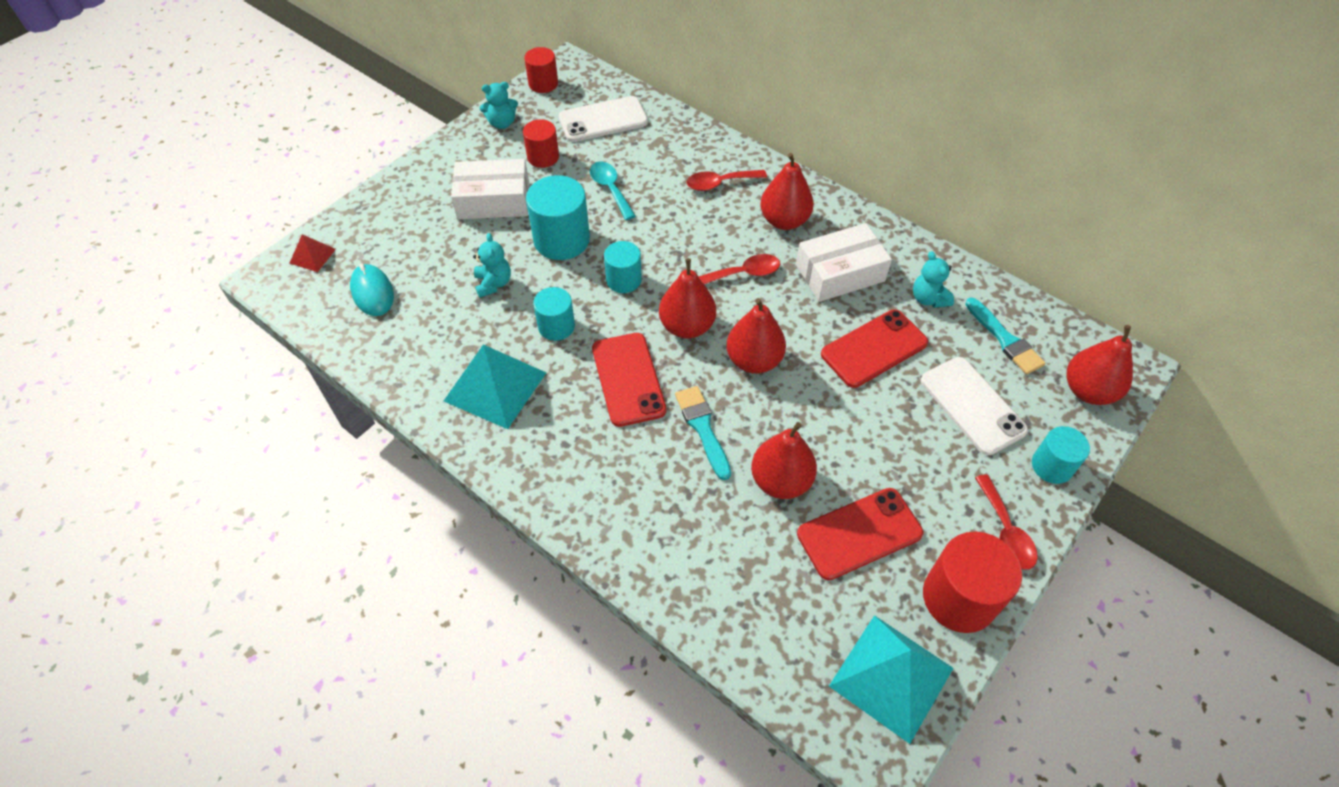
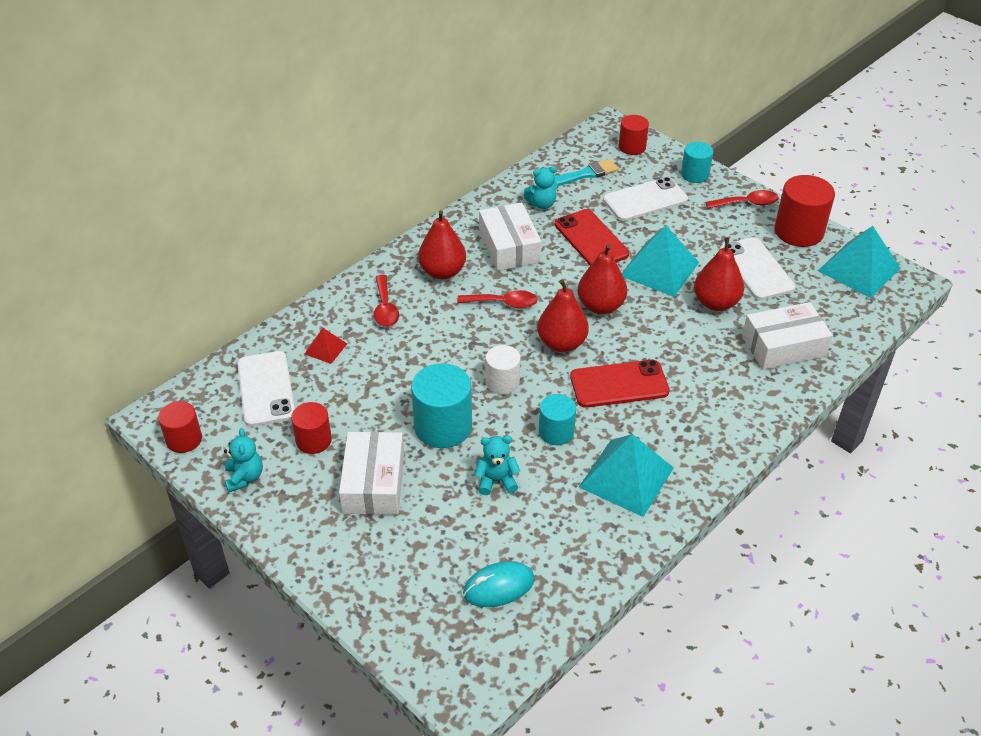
camera: 85 degrees left, 10 degrees down
red pyramid [289,234,336,272] -> red pyramid moved to [305,328,347,364]
turquoise spoon [590,161,636,220] -> none
turquoise cylinder [604,241,642,293] -> white cylinder [486,345,520,395]
turquoise brush [675,386,731,480] -> none
red spoon [698,254,780,284] -> red spoon turned 105 degrees clockwise [457,290,538,308]
red phone [797,488,923,580] -> white phone [720,237,795,300]
red pear [1067,325,1133,405] -> red cylinder [619,115,649,155]
none -> turquoise pyramid [622,226,699,297]
none -> white box [742,302,833,370]

